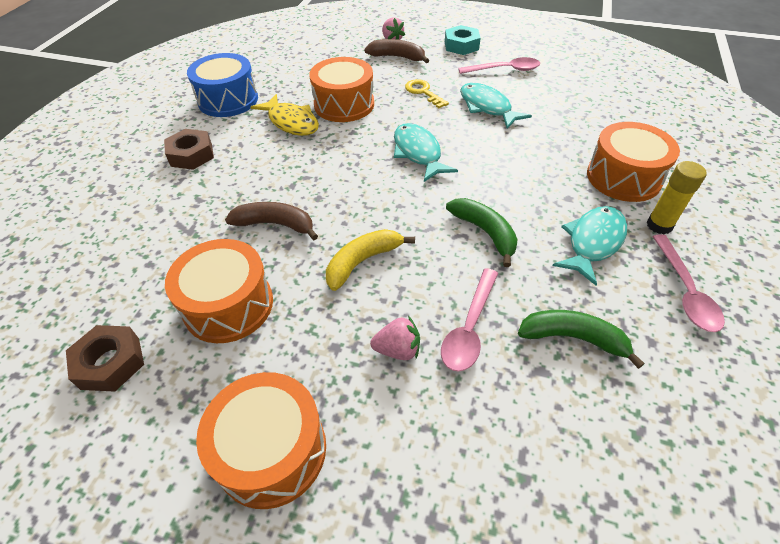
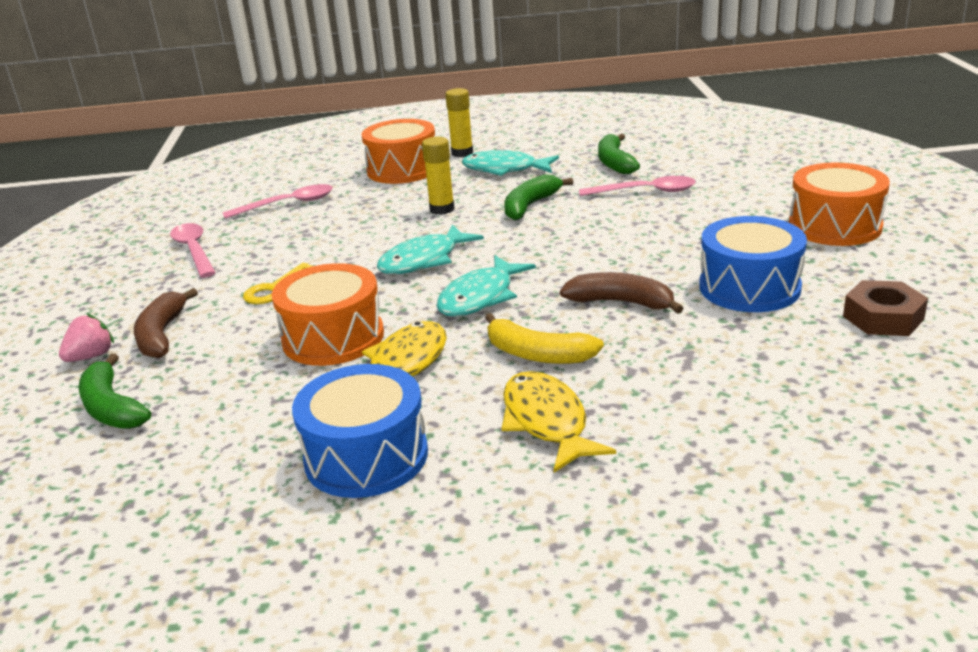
camera: 110 degrees left, 20 degrees down
brown nut [164,129,214,170] -> yellow fish [501,371,616,473]
orange drum [165,239,273,343] -> blue drum [699,216,807,312]
brown banana [225,202,318,240] -> brown banana turned 120 degrees clockwise [560,272,684,314]
yellow banana [326,229,415,291] -> yellow banana moved to [485,313,604,364]
pink strawberry [370,316,420,360] -> none
turquoise nut [445,25,481,55] -> none
turquoise fish [460,83,532,129] -> turquoise fish moved to [436,255,536,317]
pink spoon [652,234,725,332] -> pink spoon moved to [222,184,333,219]
none -> green banana [79,354,151,429]
none -> yellow glue stick [422,137,455,215]

